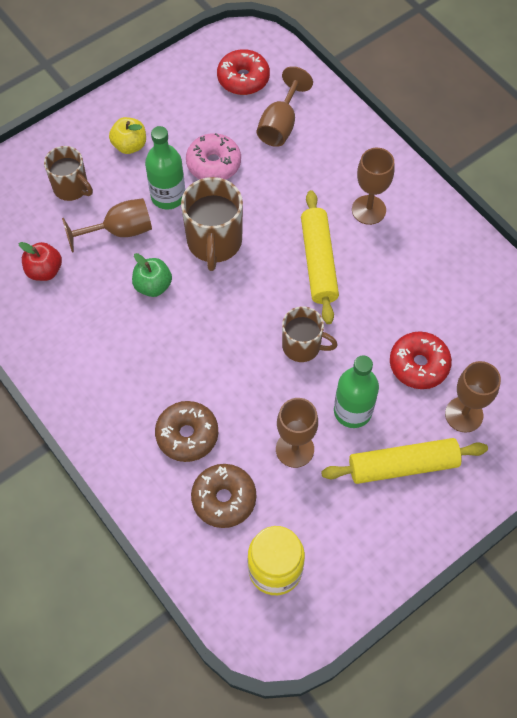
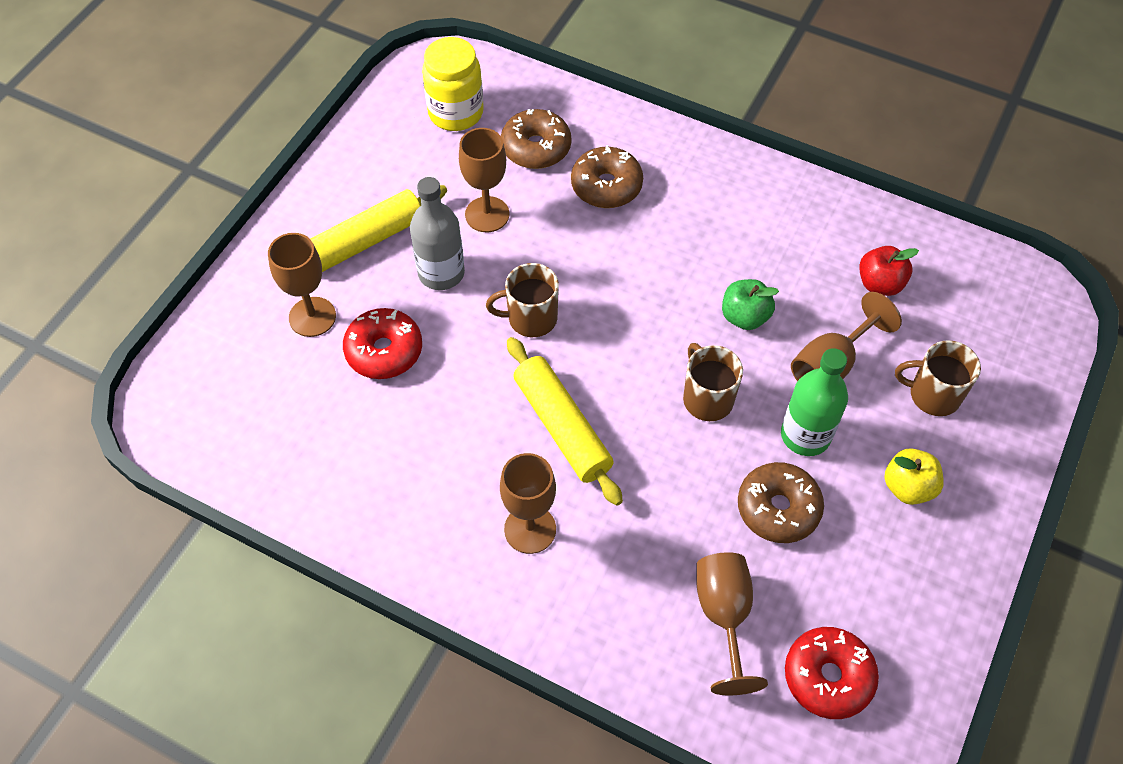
camera: 155 degrees right, 5 degrees down
brown mug [181,177,243,271] -> brown mug [683,343,743,421], size x0.66
pink donut [186,133,241,180] -> brown donut [738,462,824,543]
green bottle [334,355,379,428] -> grey bottle [410,177,465,290]

